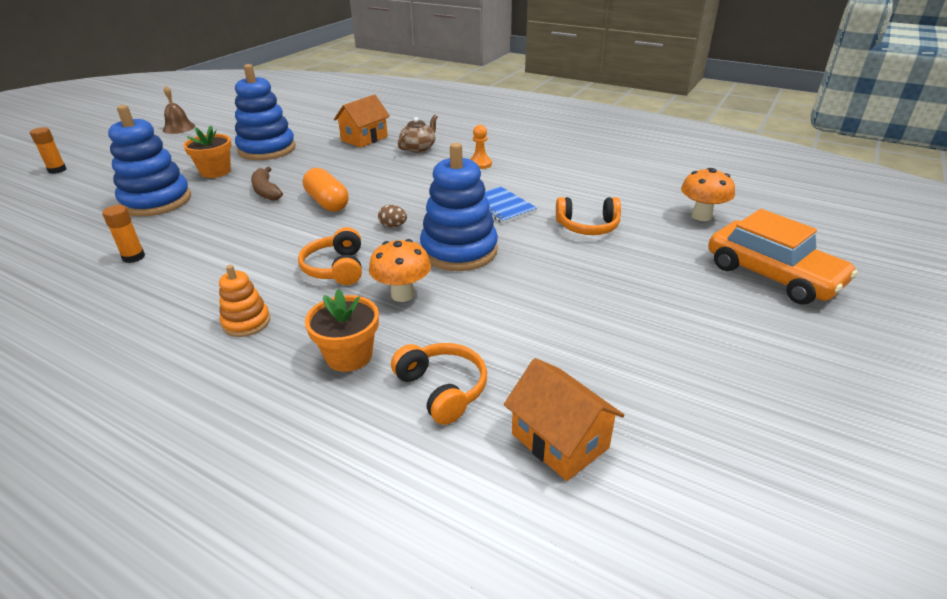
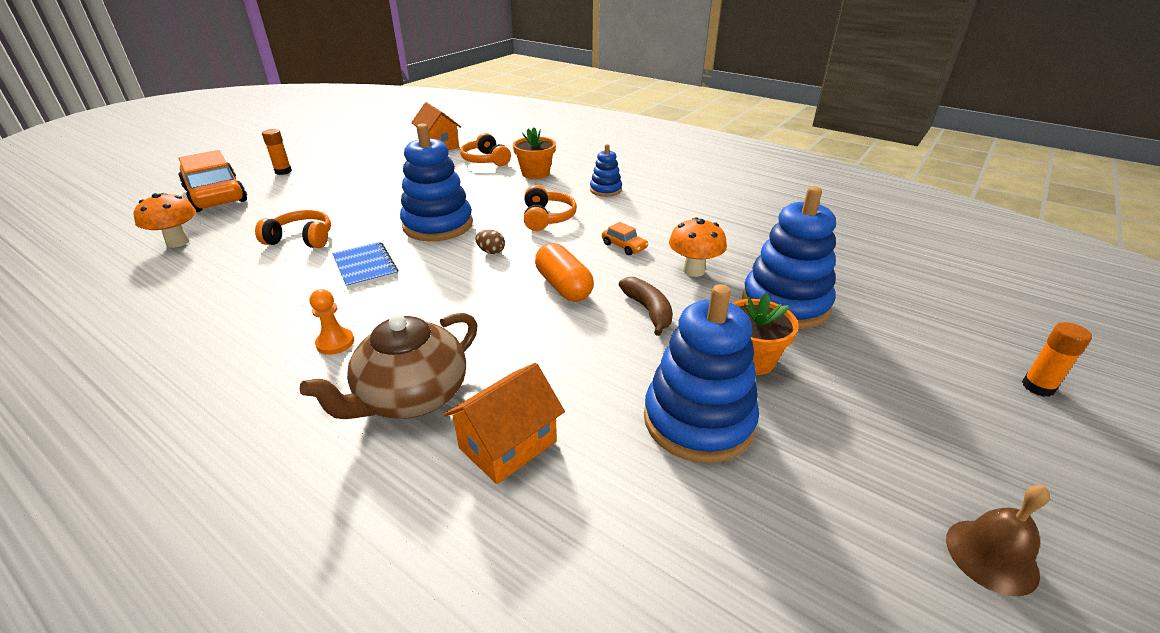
camera: 175 degrees left, 0 degrees up
orange glue stick [102,205,145,263] -> orange glue stick moved to [262,129,292,175]
orange stacking toy [219,265,270,337] -> blue stacking toy [590,144,622,197]
orange mushroom [369,239,431,302] -> orange mushroom moved to [669,217,727,277]
brown teapot [398,115,438,153] -> brown teapot [300,313,477,419], size x1.67
none -> orange car [602,222,648,255]

